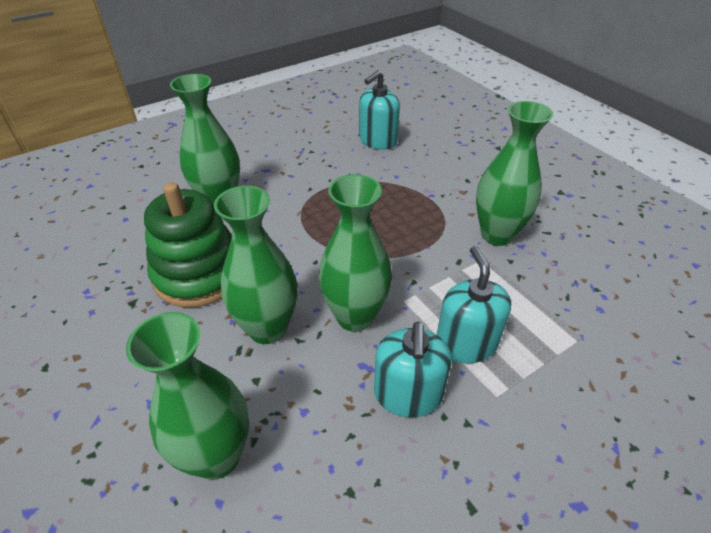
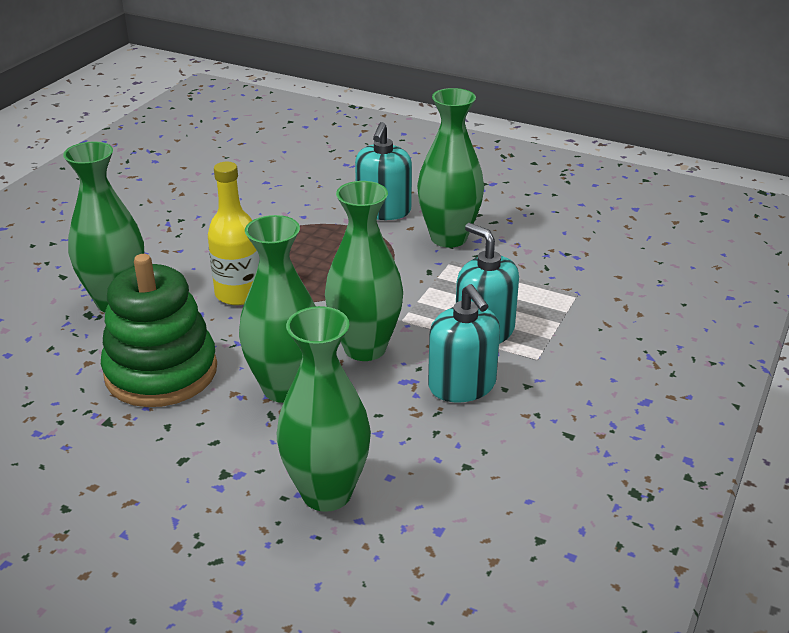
camera: 30 degrees left, 10 degrees down
turquoise soap dispenser [359,70,400,150] -> turquoise soap dispenser moved to [355,122,412,220]
none -> yellow bottle [208,162,260,305]

